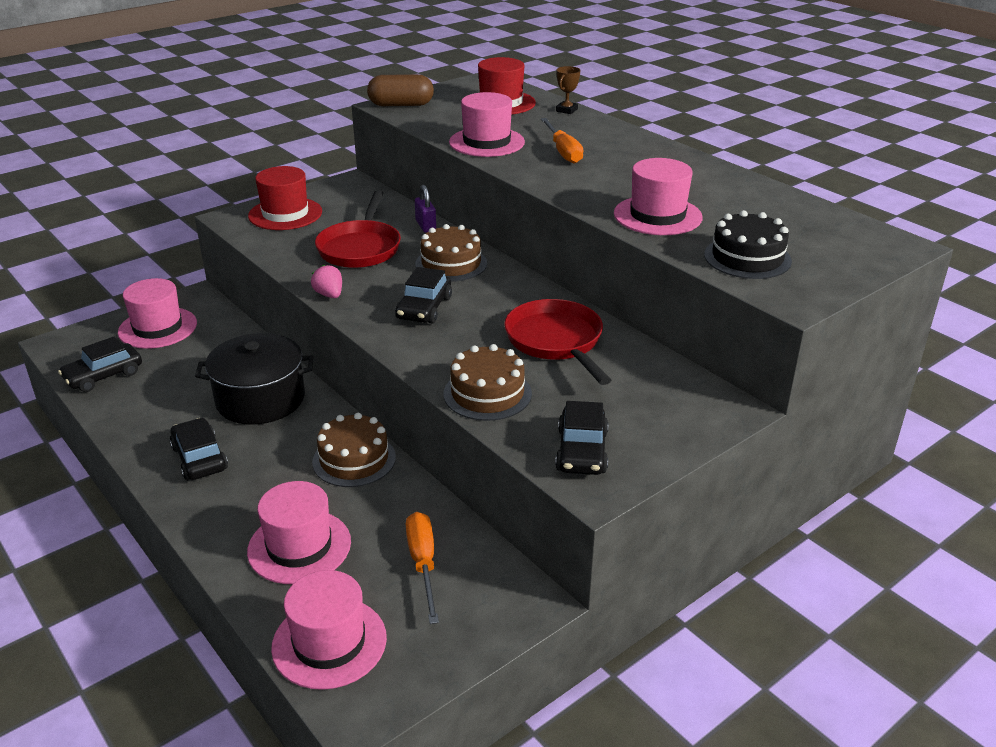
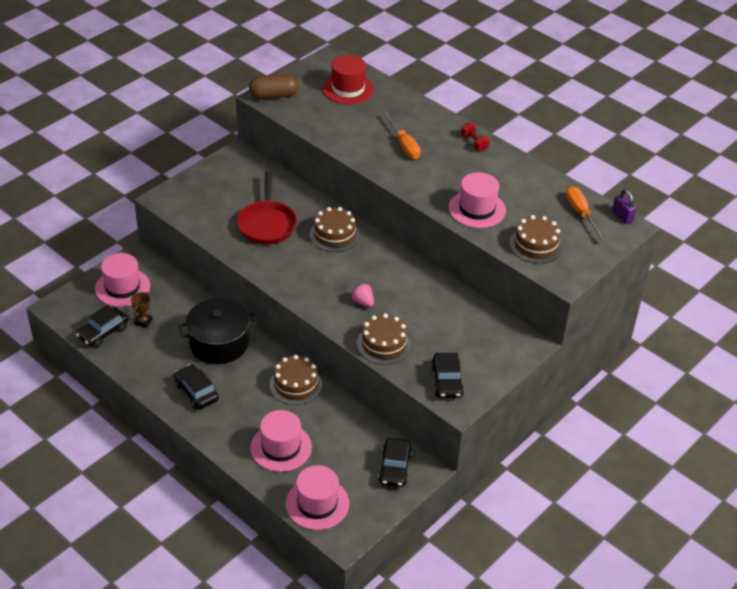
camera: 10 degrees left, 10 degrees up
red hat [248,166,322,230] -> none
pink strawberry [311,265,342,298] -> pink strawberry moved to [351,283,374,307]
black car [395,267,452,324] -> black car moved to [378,438,412,487]
orange screwdriver [406,512,439,624] -> orange screwdriver moved to [566,186,607,241]
purple padlock [415,185,436,233] -> purple padlock moved to [612,189,637,224]
pink hat [449,92,525,157] -> none
red pan [504,299,611,385] -> none
brown trophy [556,66,580,114] -> brown trophy moved to [131,292,152,328]
black cake [704,210,792,279] -> brown cake [509,215,563,264]
none -> red dumbbell [461,122,489,151]

